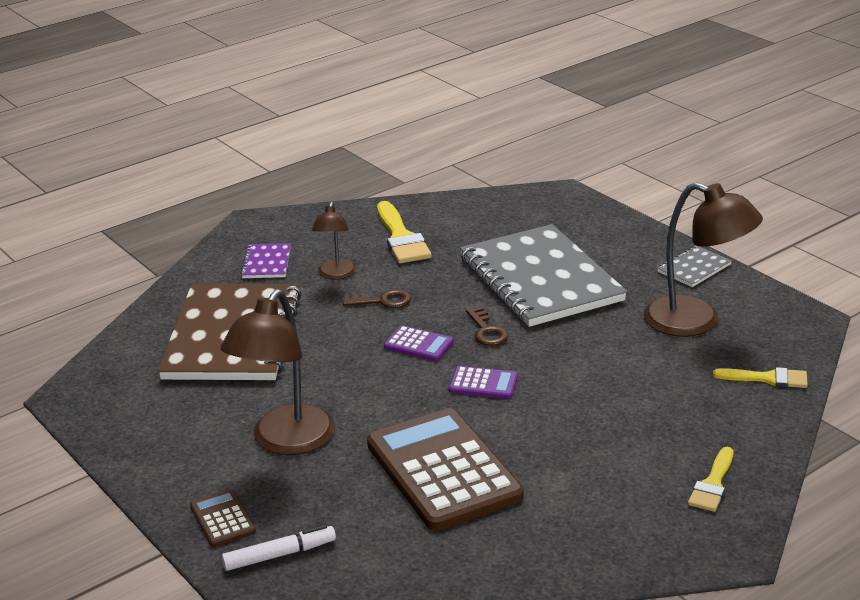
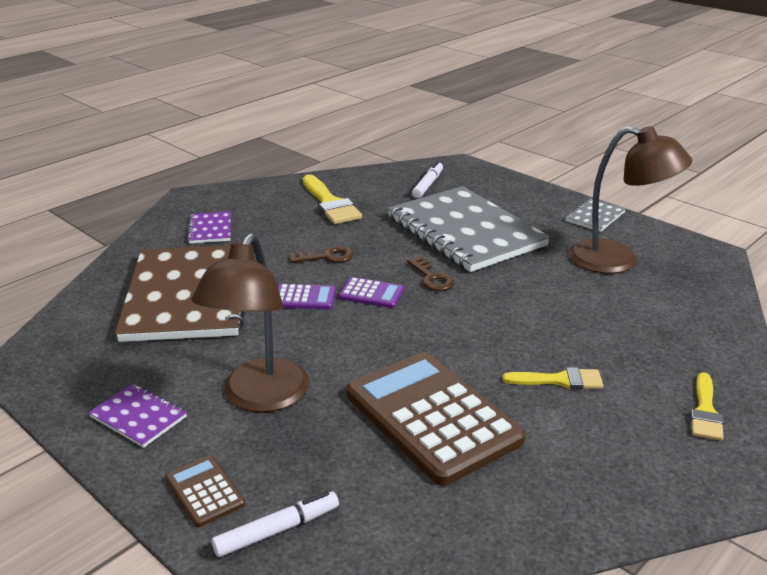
camera: 10 degrees left, 0 degrees up
brown lamp [312,202,356,280] -> none
purple calculator [449,366,518,399] -> purple calculator moved to [278,284,336,310]
yellow brush [713,367,808,388] -> yellow brush moved to [502,367,603,389]
none -> purple notebook [88,384,187,448]
none -> white marker [412,161,443,198]

